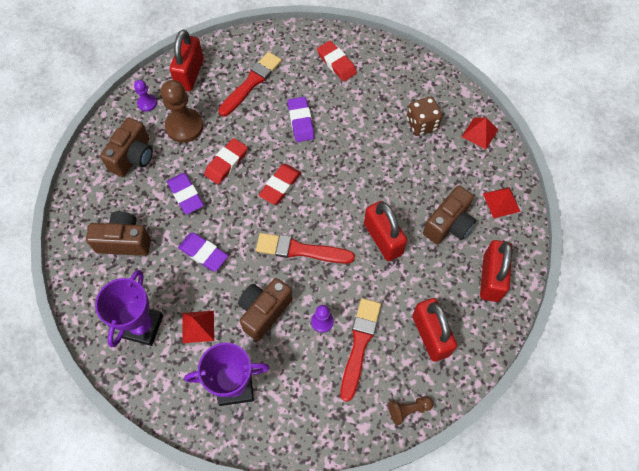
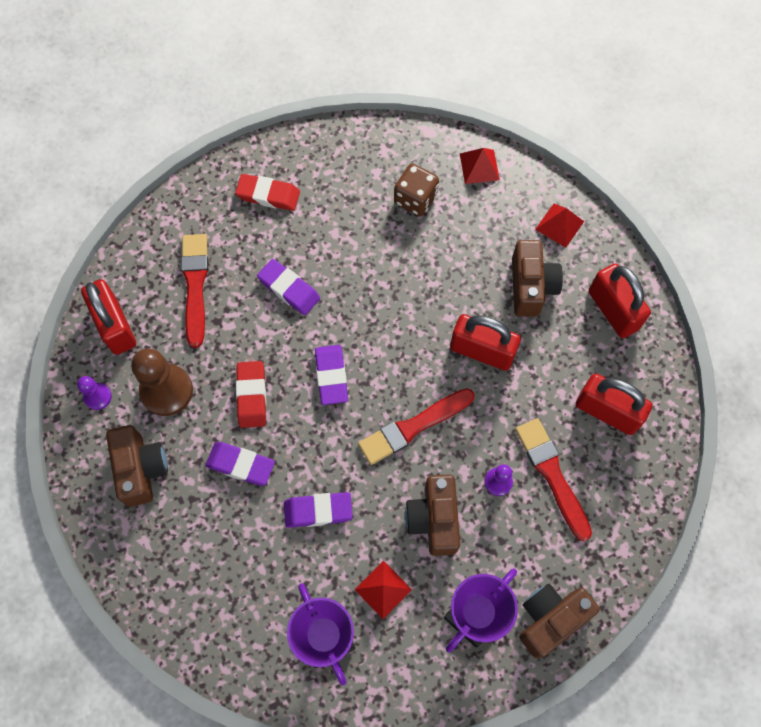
camera: 40 degrees left, 5 degrees up
brown camera [86,211,151,256] -> brown camera moved to [519,584,600,658]
red eraser [259,164,301,205] -> purple eraser [315,345,348,405]
brown pawn [389,397,434,425] -> none

